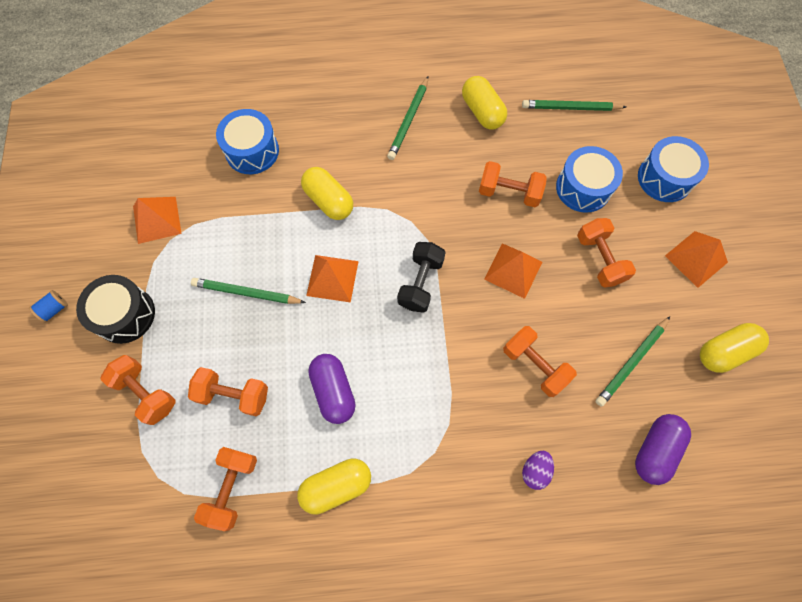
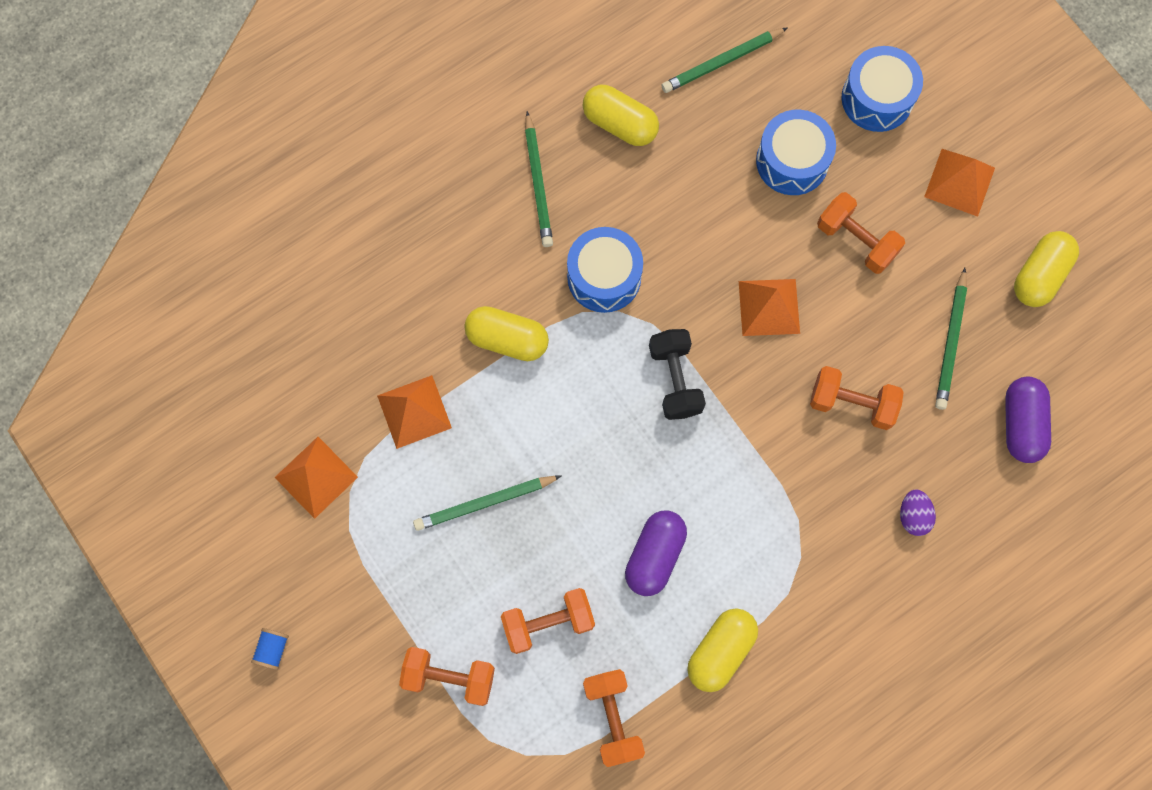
camera: 30 degrees left, 5 degrees up
black drum [76,275,155,344] -> none
blue drum [216,109,279,174] -> blue drum moved to [567,227,643,313]
orange pyramid [306,255,359,302] -> orange pyramid moved to [377,375,452,449]
purple capsule [308,354,356,424] -> purple capsule turned 75 degrees clockwise [625,511,687,596]
orange dumbbell [479,161,547,207] -> none

